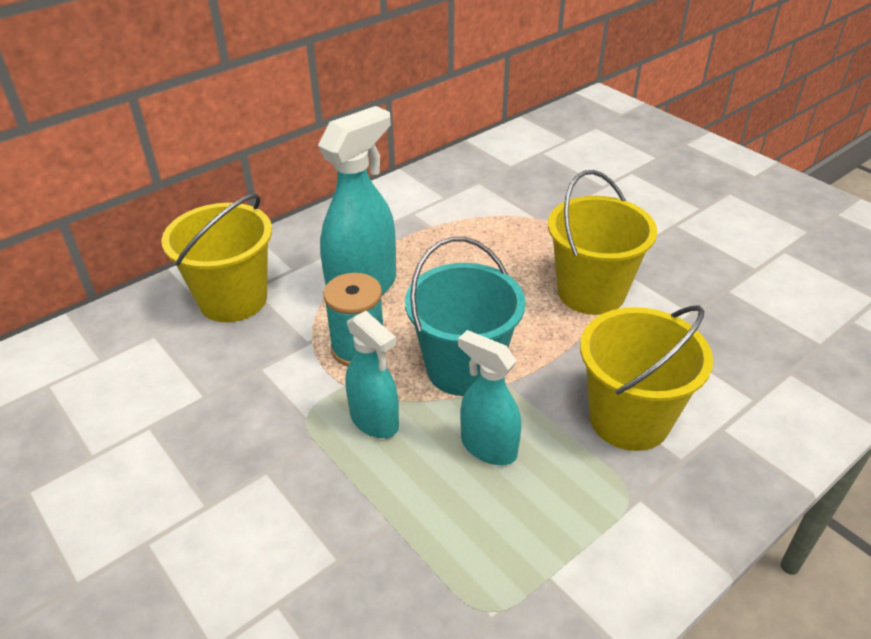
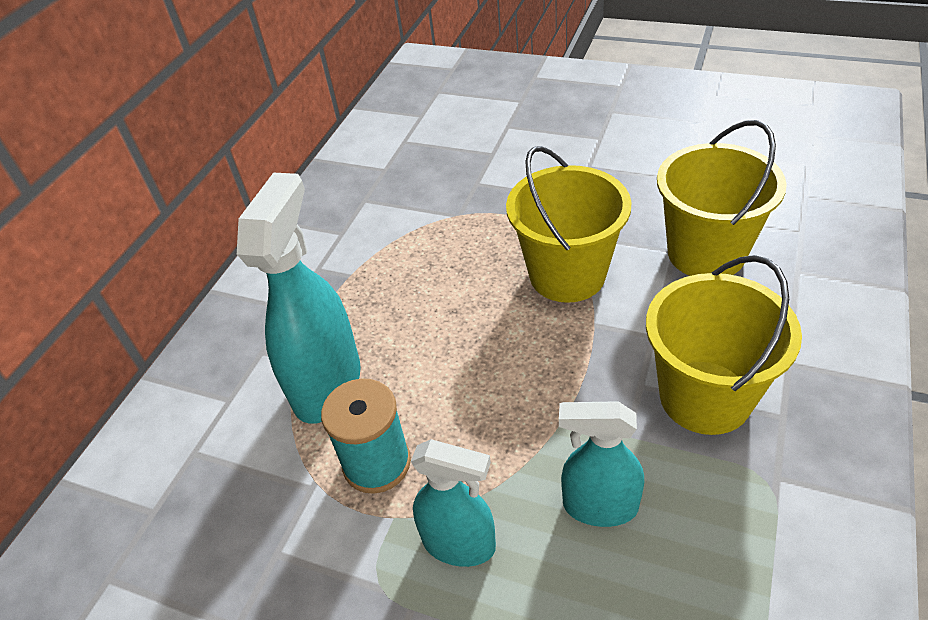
camera: 25 degrees left, 5 degrees up
yellow bucket [161,194,272,322] -> yellow bucket moved to [657,120,787,276]
turquoise bucket [405,237,525,396] -> none

